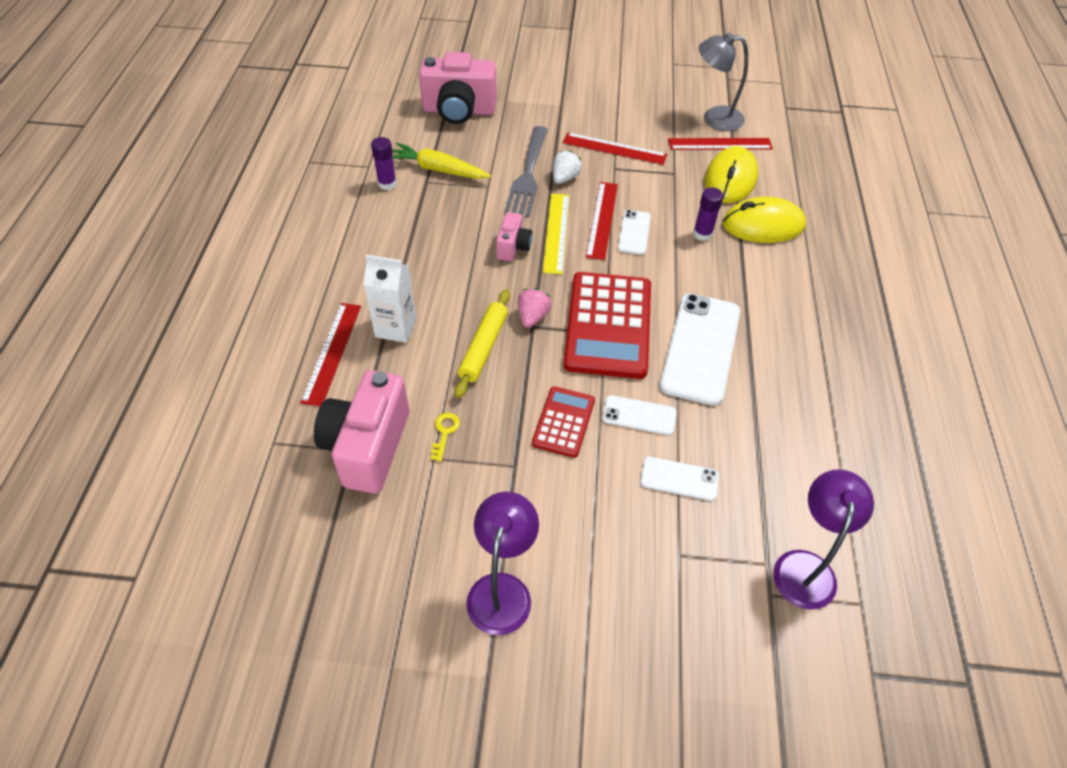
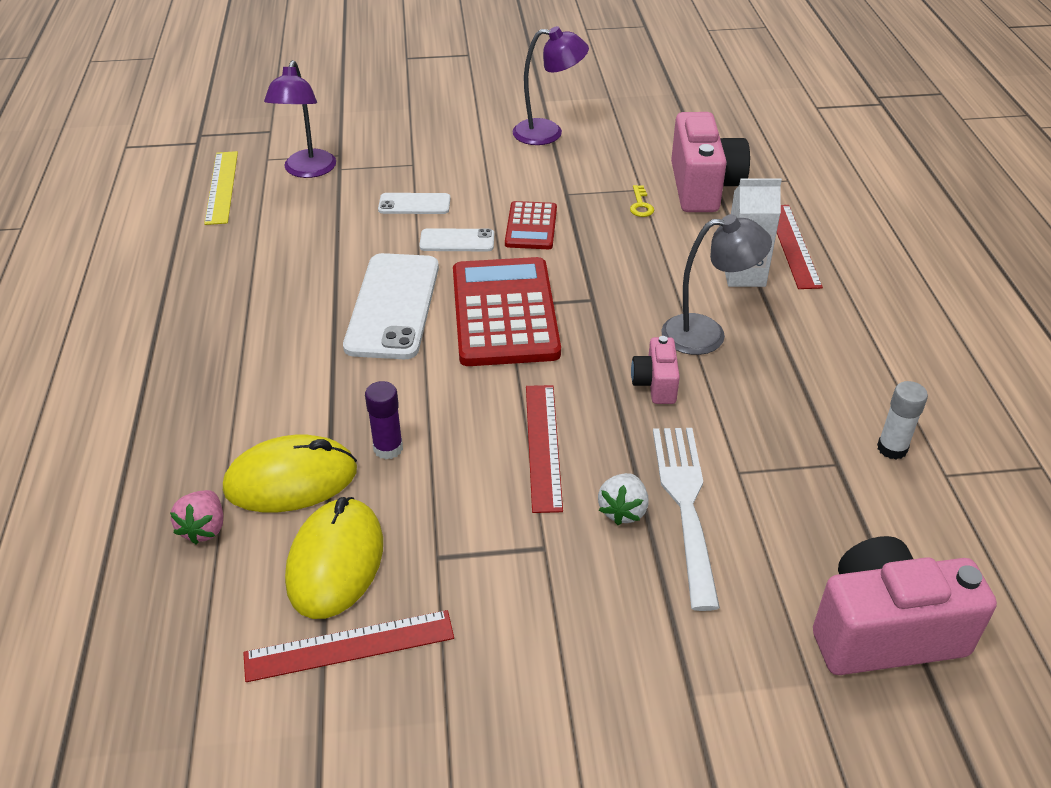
camera: 170 degrees right, 10 degrees down
purple glue stick [371,137,397,190] -> white glue stick [877,381,928,460]
yellow carrot [392,143,491,179] -> none
yellow rolling pin [455,289,510,398] -> none
purple lamp [466,492,539,635] -> purple lamp turned 90 degrees counterclockwise [512,26,589,145]
grey fork [504,126,548,218] -> white fork [653,428,720,611]
pink strawberry [518,288,551,328] -> pink strawberry moved to [170,490,223,545]
yellow ruler [543,194,569,274] -> yellow ruler moved to [204,151,238,225]
red ruler [563,132,667,165] -> none
white phone [618,210,651,255] -> none
grey lamp [699,32,748,131] -> grey lamp moved to [662,214,772,355]

